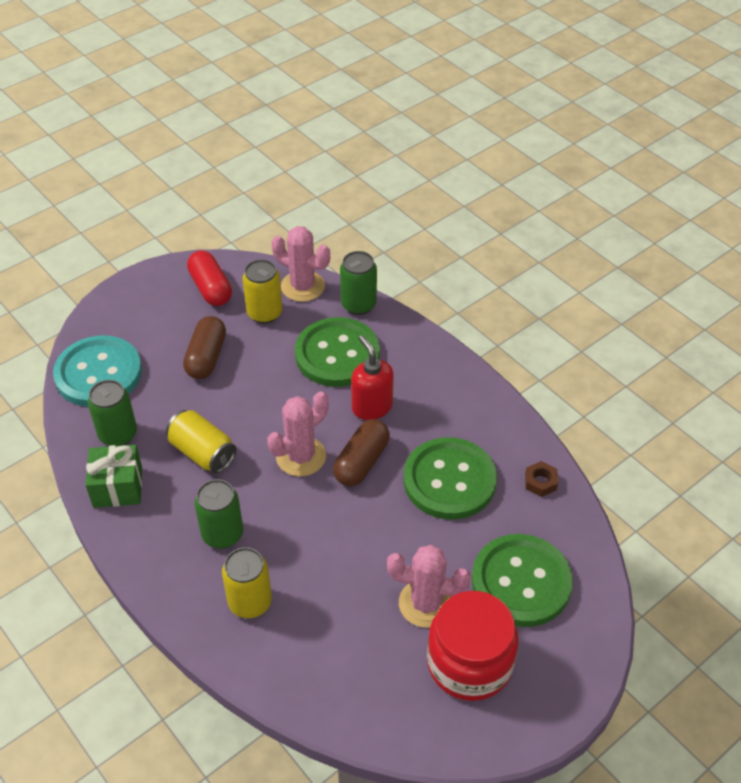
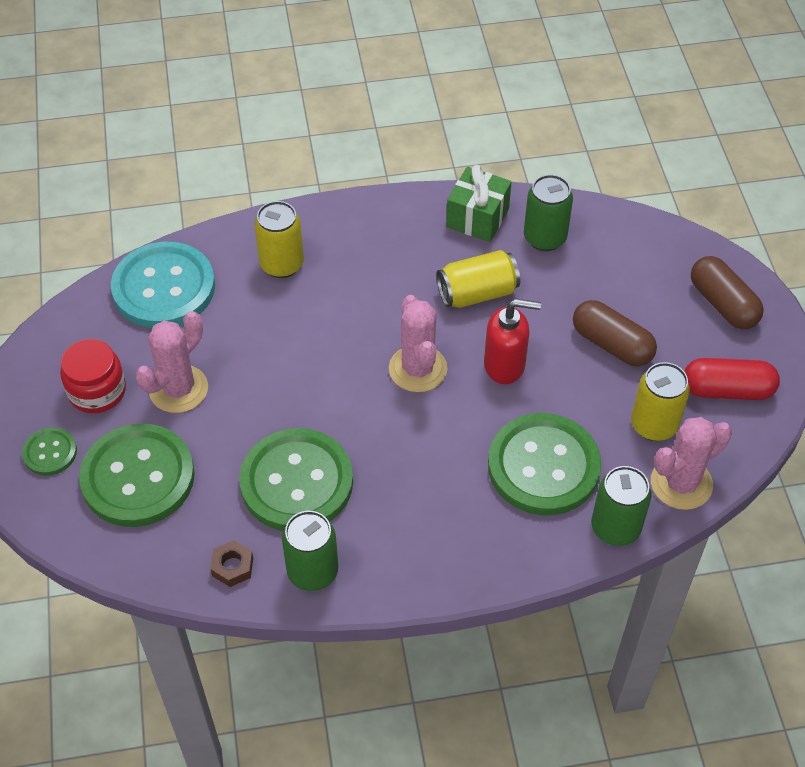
camera: 120 degrees right, 5 degrees up
turquoise button [53,335,142,407] -> turquoise button moved to [111,242,215,328]
green can [194,479,243,549] -> green can moved to [282,511,338,591]
brown capsule [333,419,390,486] -> brown capsule moved to [691,256,764,329]
red soap dispenser [351,335,394,420] -> red soap dispenser moved to [484,299,541,384]
red jar [427,591,518,701] -> red jar [60,339,126,413], size x0.66
none -> green button [22,427,77,476]

